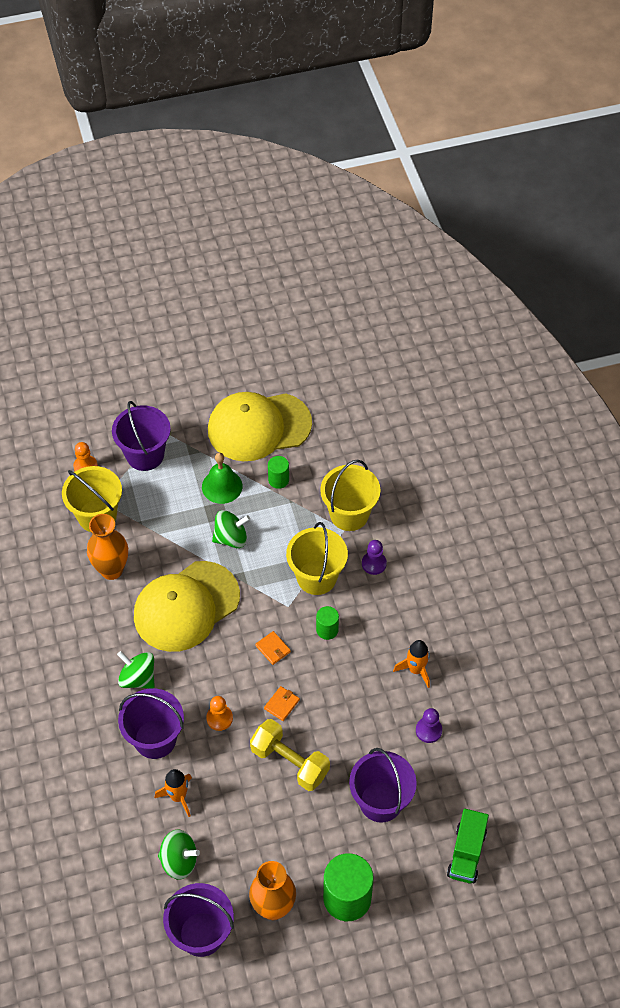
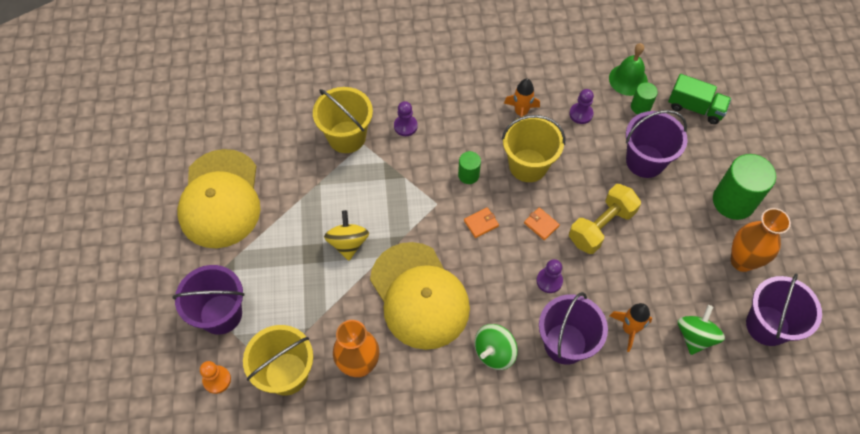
camera: 80 degrees left, 5 degrees up
green bell [202,453,242,504] -> green bell moved to [609,43,648,96]
orange pawn [206,696,233,731] -> purple pawn [536,259,563,293]
green spinning top [212,510,250,548] -> yellow spinning top [324,210,369,261]
green cylinder [268,456,289,489] -> green cylinder moved to [631,82,658,114]
yellow bucket [286,522,348,595] -> yellow bucket moved to [502,115,565,182]

